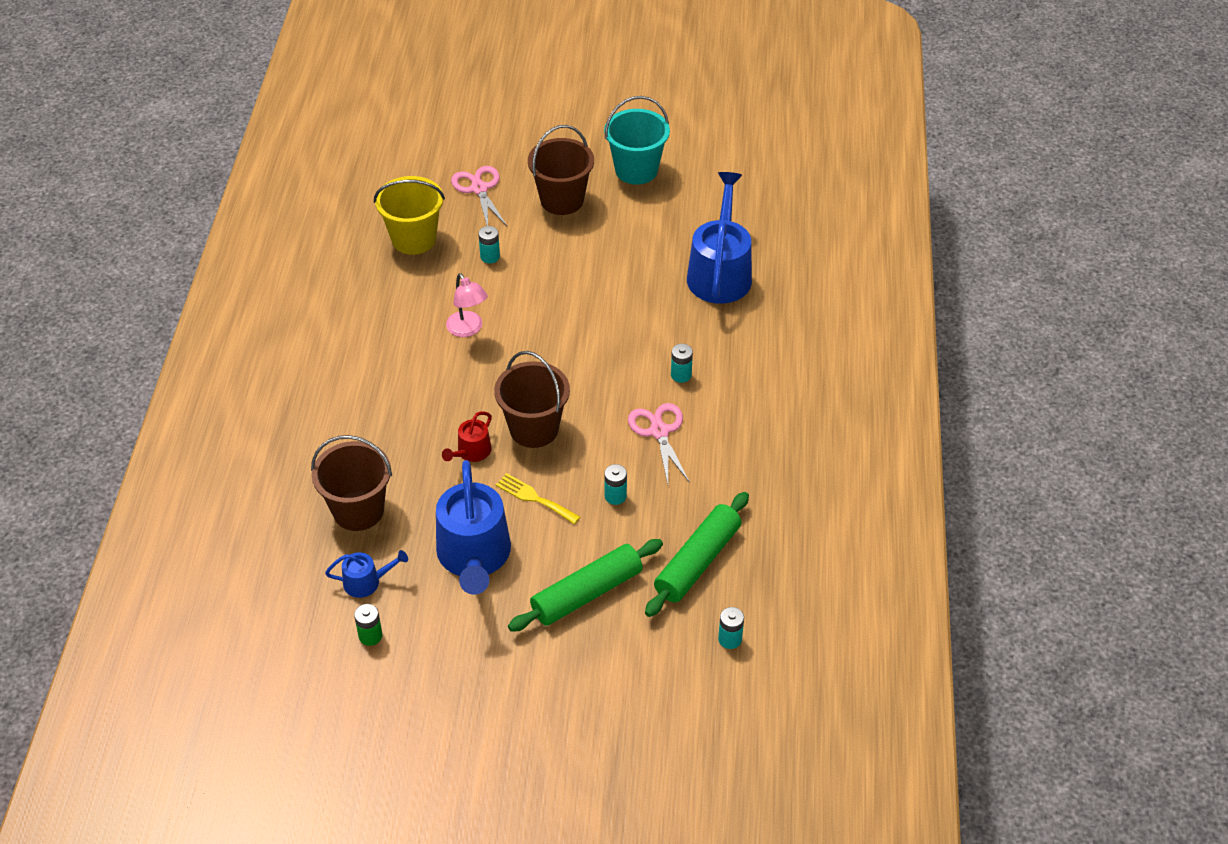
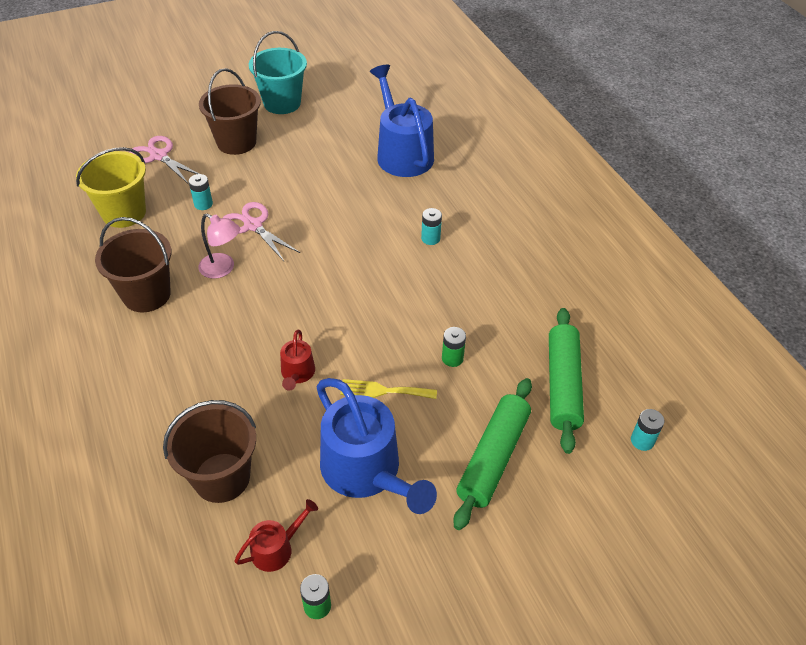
camera: 30 degrees left, 0 degrees up
blue watering can [325,550,408,598] -> red watering can [234,499,318,572]
brown bucket [494,351,570,448] -> brown bucket moved to [95,217,172,312]
turquoise battery [604,464,627,505] -> green battery [442,327,466,367]
pink scissors [628,403,690,484] -> pink scissors moved to [223,202,300,261]

